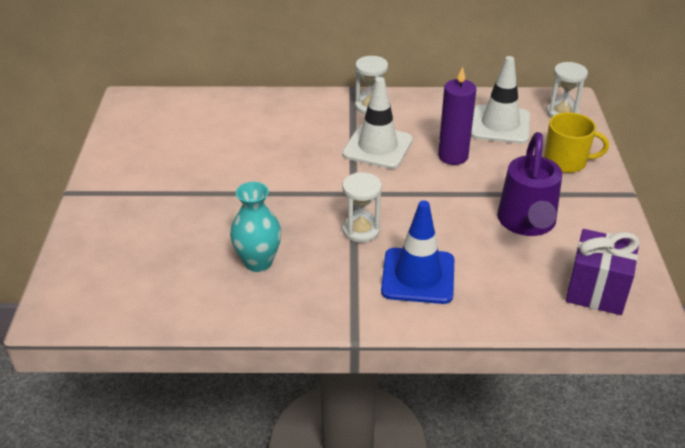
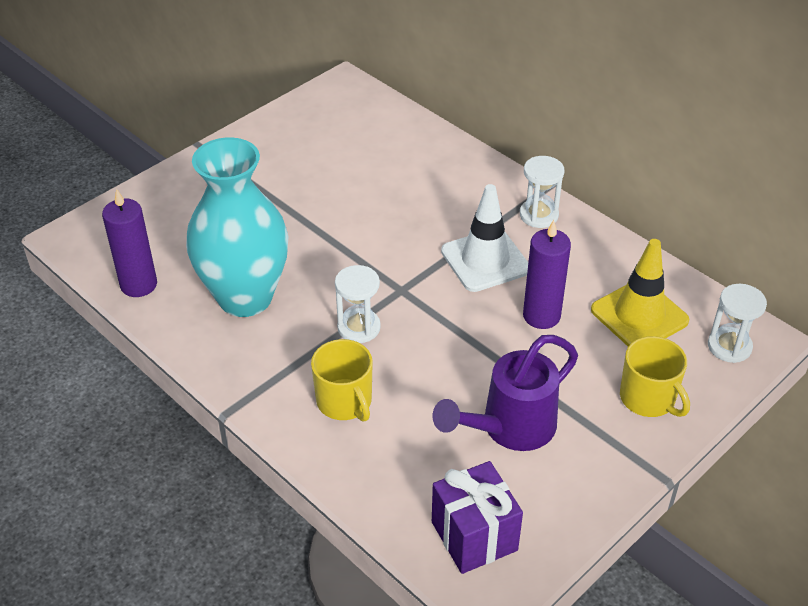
camera: 45 degrees right, 5 degrees up
turquoise vase [230,182,281,272] -> turquoise vase [186,137,288,317], size x1.84
blue traffic cone [381,201,454,304] -> yellow mug [311,339,373,422]
white traffic cone [471,56,530,144] -> yellow traffic cone [591,239,690,347]
none -> purple candle [102,189,157,297]

